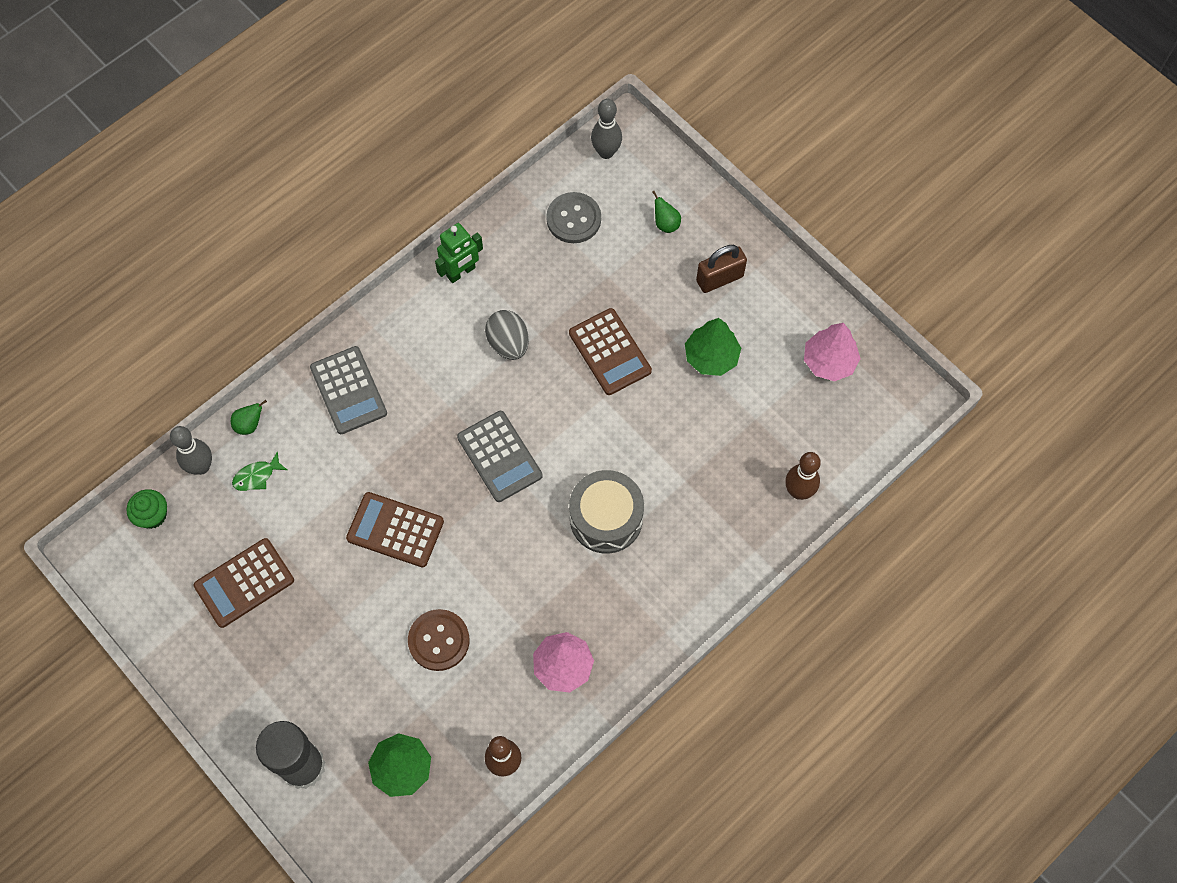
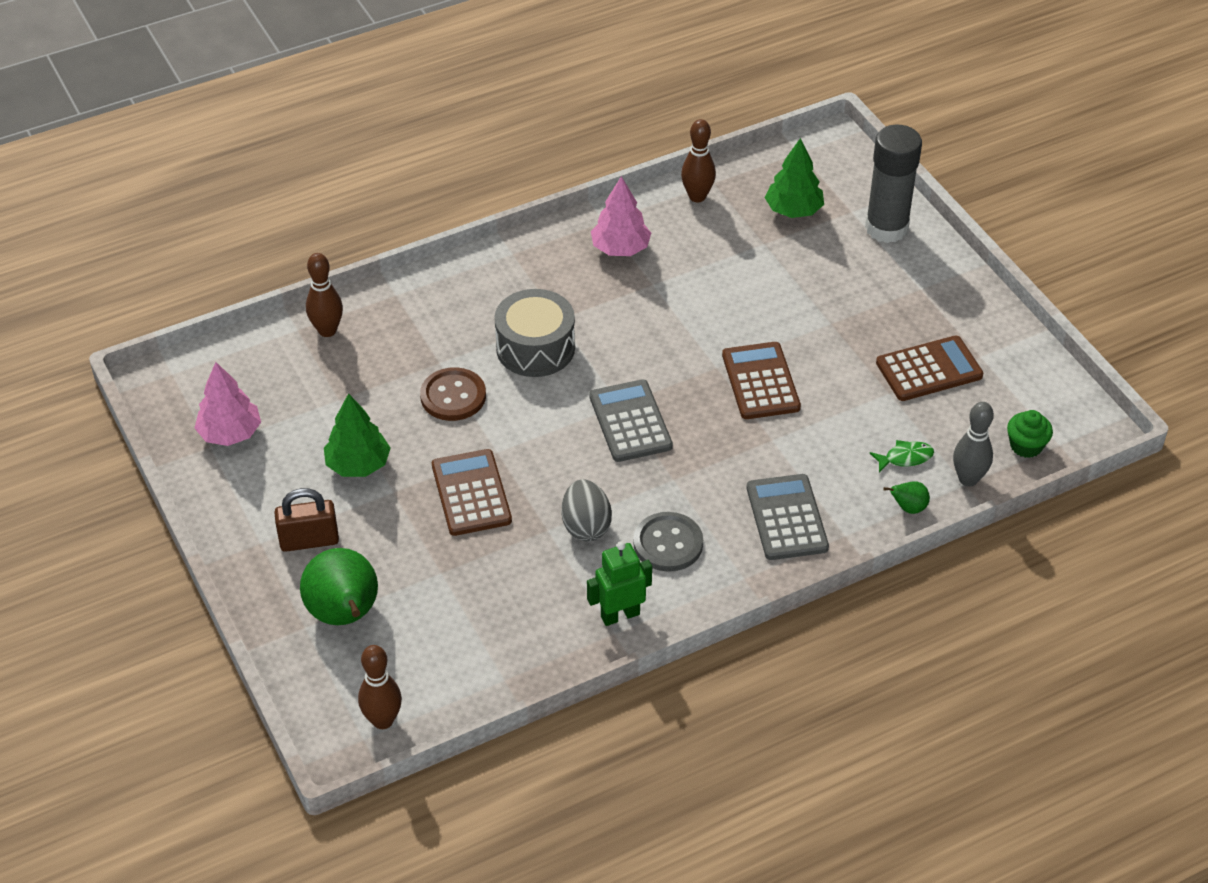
camera: 165 degrees left, 20 degrees down
brown calculator [346,492,444,567] -> brown calculator turned 135 degrees counterclockwise [722,342,801,419]
brown button [408,609,470,671] -> brown button moved to [420,367,486,421]
grey button [546,192,601,243] -> grey button moved to [633,512,703,572]
grey bowling pin [591,99,622,159] -> brown bowling pin [358,645,402,729]
green pear [652,191,681,233] -> green pear [300,548,378,625], size x2.25

